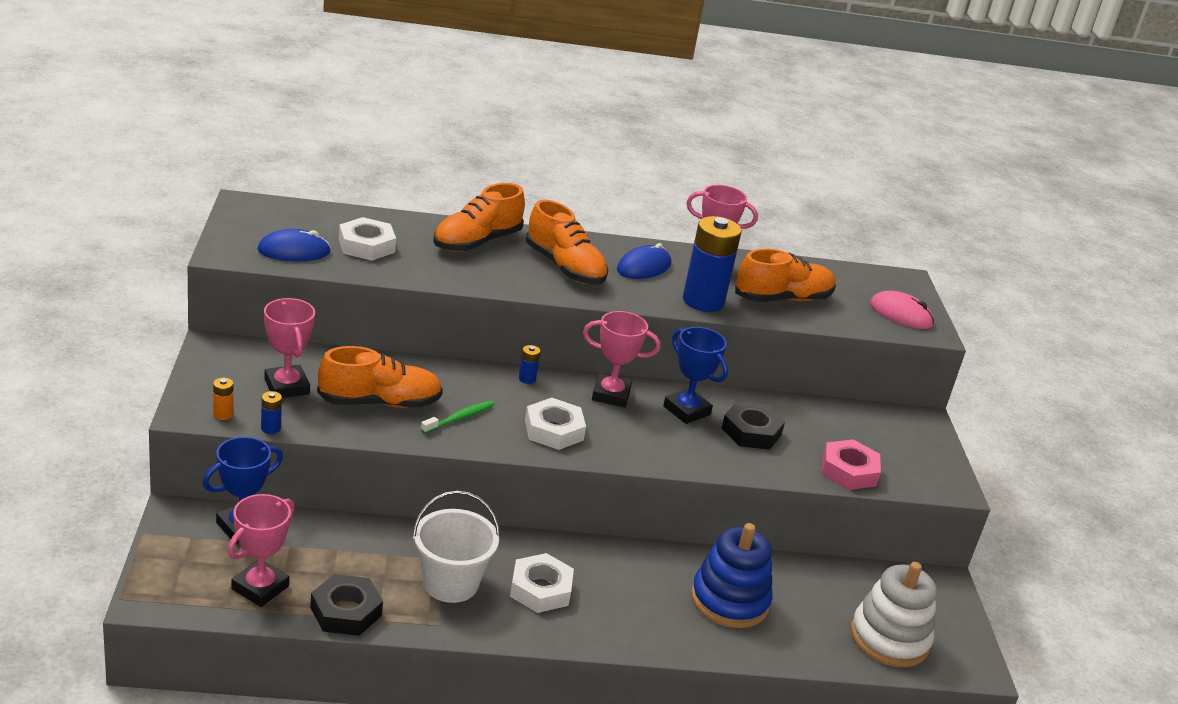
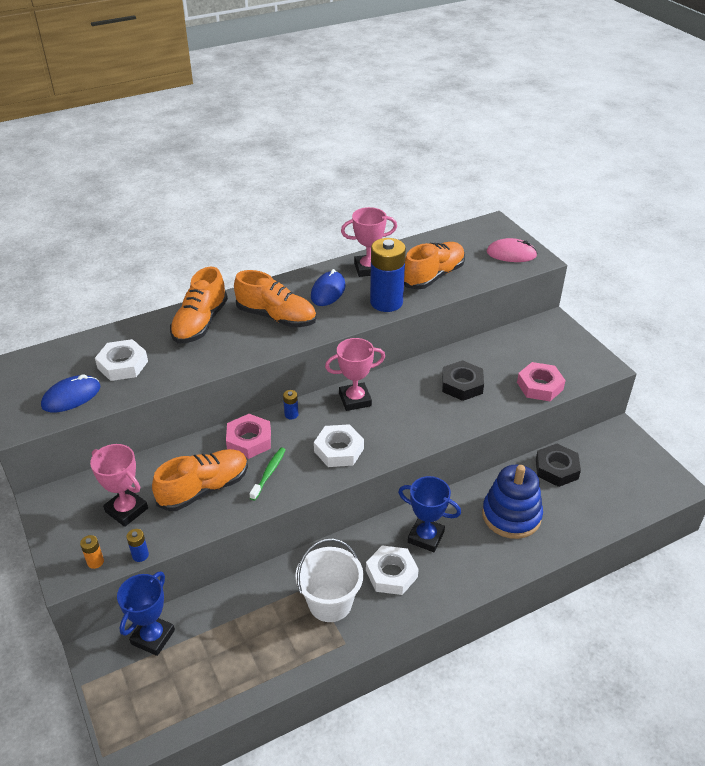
camera: 20 degrees left, 10 degrees up
pink trophy [227,494,295,607] -> none
black nut [310,574,383,636] -> black nut moved to [536,444,581,487]
blue trophy [663,327,728,424] -> blue trophy moved to [398,476,461,552]
white stacking toy [851,562,937,667] -> none
none -> pink nut [226,414,271,459]

